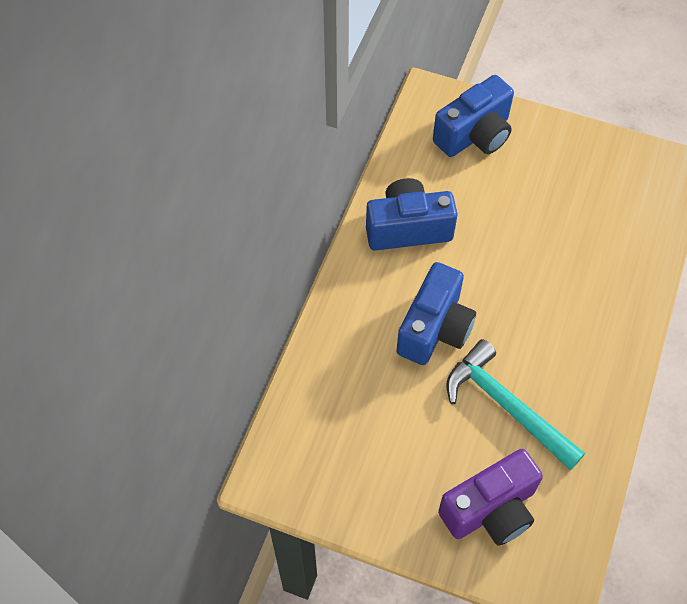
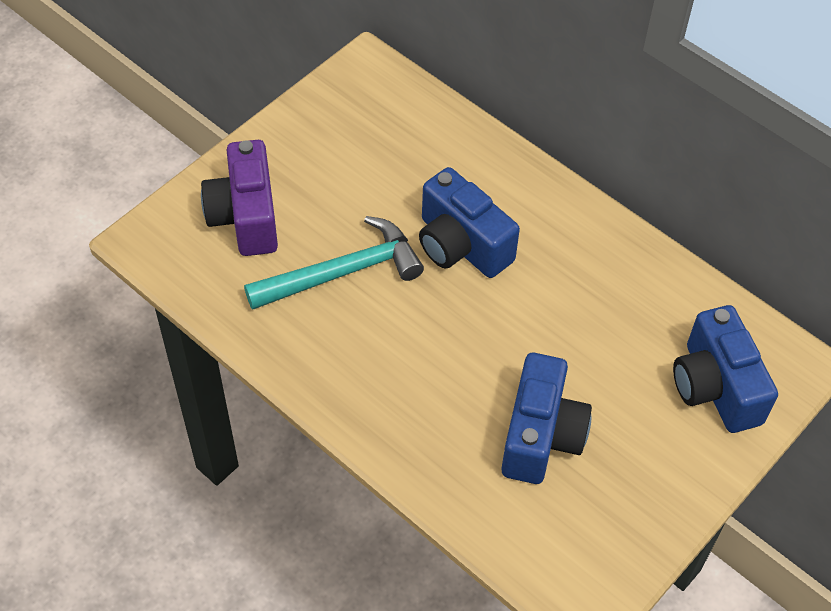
camera: 110 degrees right, 5 degrees down
blue camera [366,178,458,251] -> blue camera moved to [501,353,592,484]

